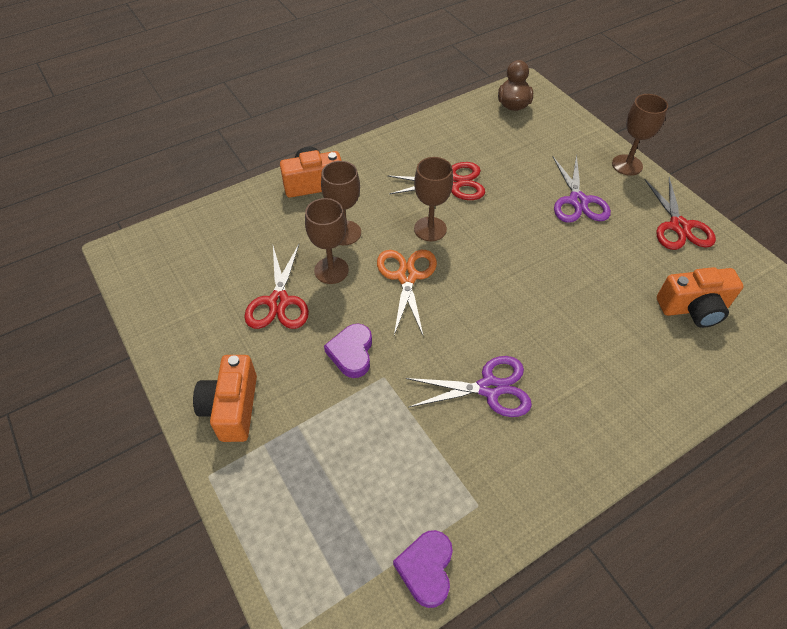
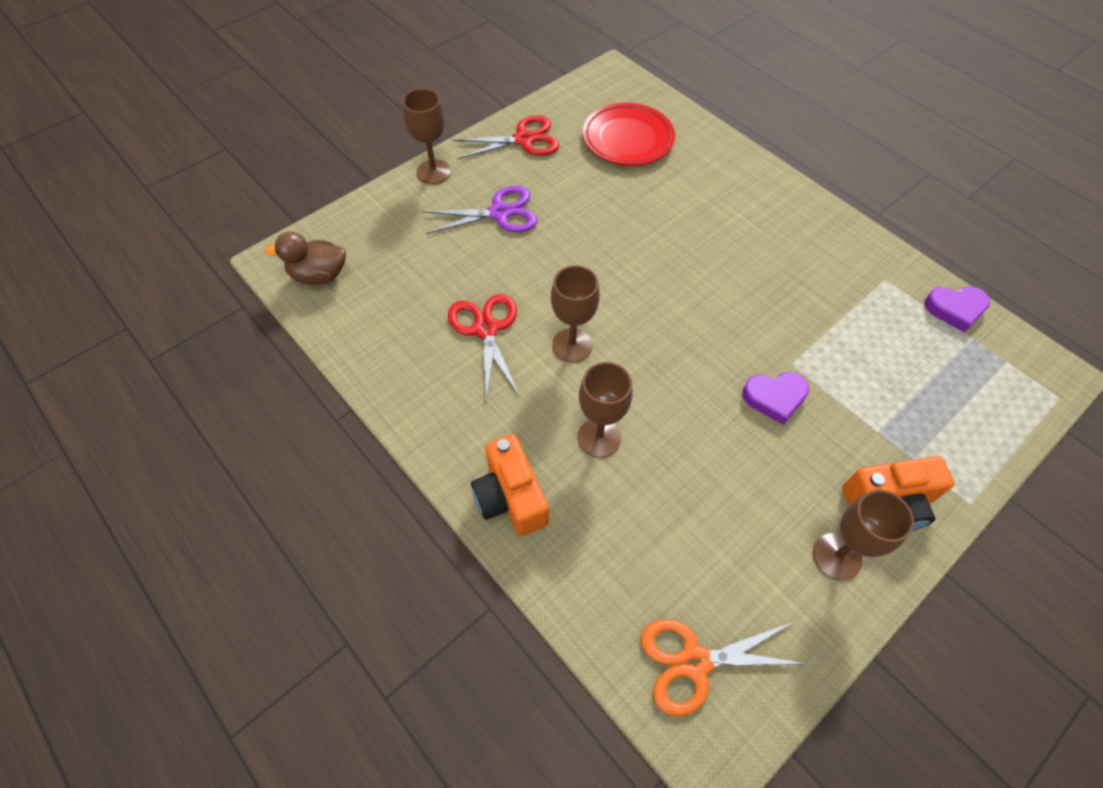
camera: 100 degrees left, 5 degrees up
red scissors [244,244,309,329] -> none
brown goblet [305,198,349,284] -> brown goblet moved to [813,490,914,581]
orange scissors [377,250,437,337] -> orange scissors moved to [641,619,808,716]
purple scissors [406,356,532,417] -> none
orange camera [657,267,744,328] -> red plate [583,103,675,165]

